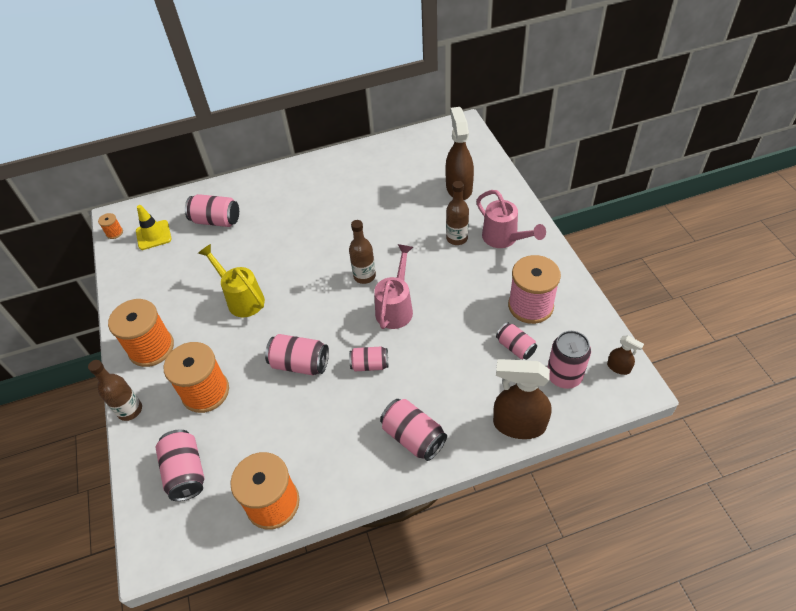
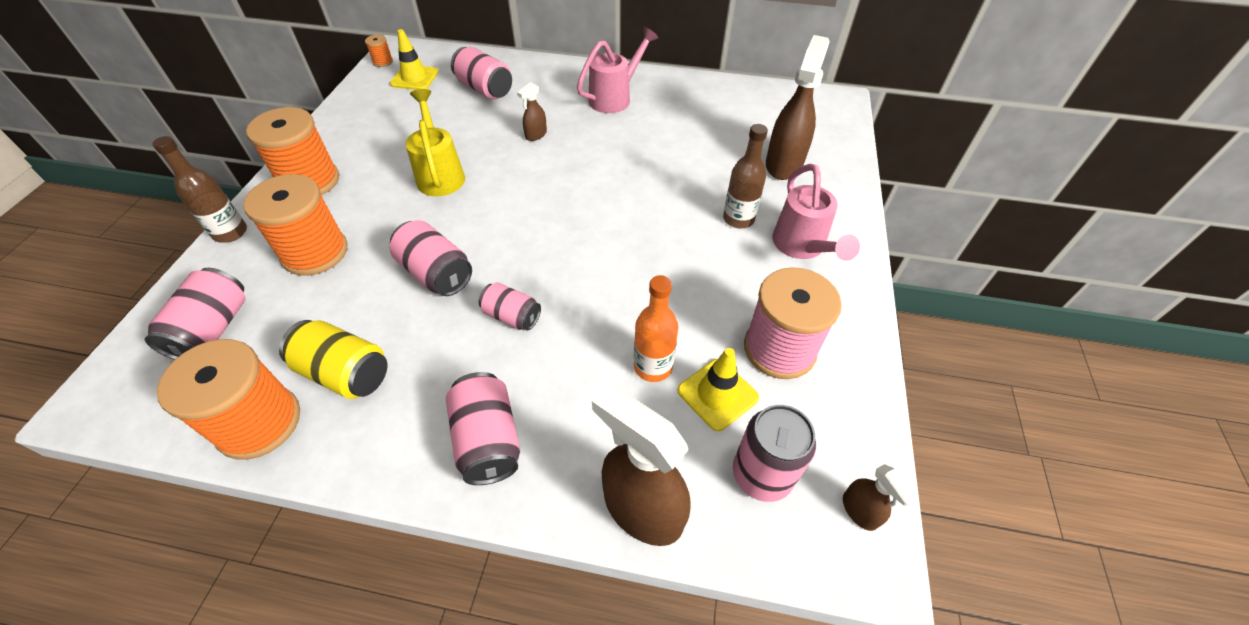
camera: 25 degrees right, 0 degrees up
brown bottle [349,220,376,284] -> none
pink watering can [374,244,413,329] -> pink watering can moved to [577,27,658,113]
pink can [496,322,537,360] -> yellow traffic cone [678,348,759,431]
none -> yellow can [279,320,387,399]
none -> brown spray bottle [517,82,547,141]
none -> orange bottle [634,275,678,382]

